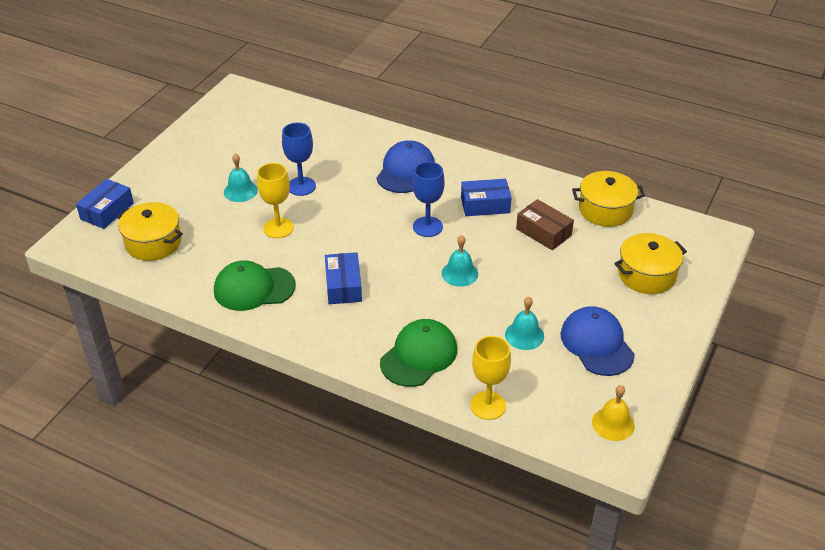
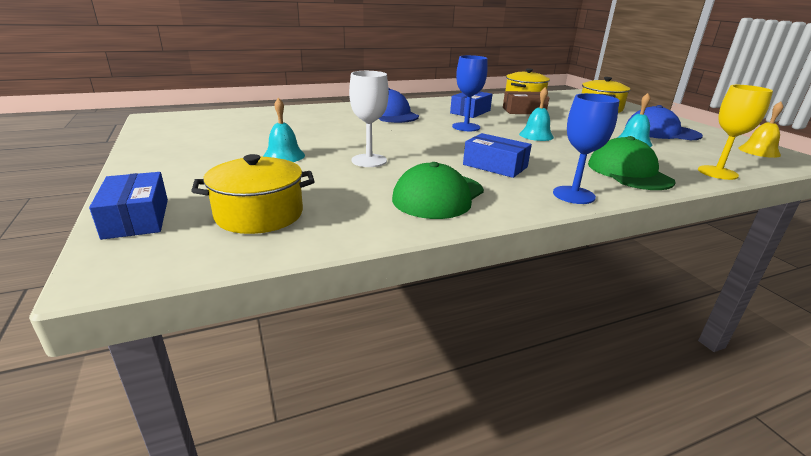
camera: 50 degrees left, 15 degrees down
yellow goblet [257,163,294,238] -> white goblet [349,71,389,167]
blue goblet [282,123,316,196] -> blue goblet moved to [553,93,620,204]

